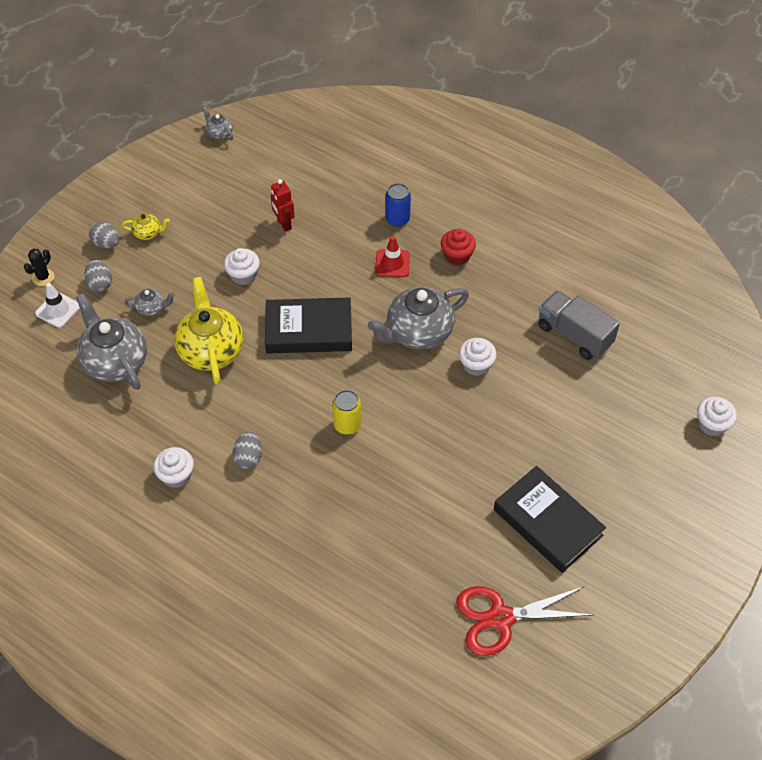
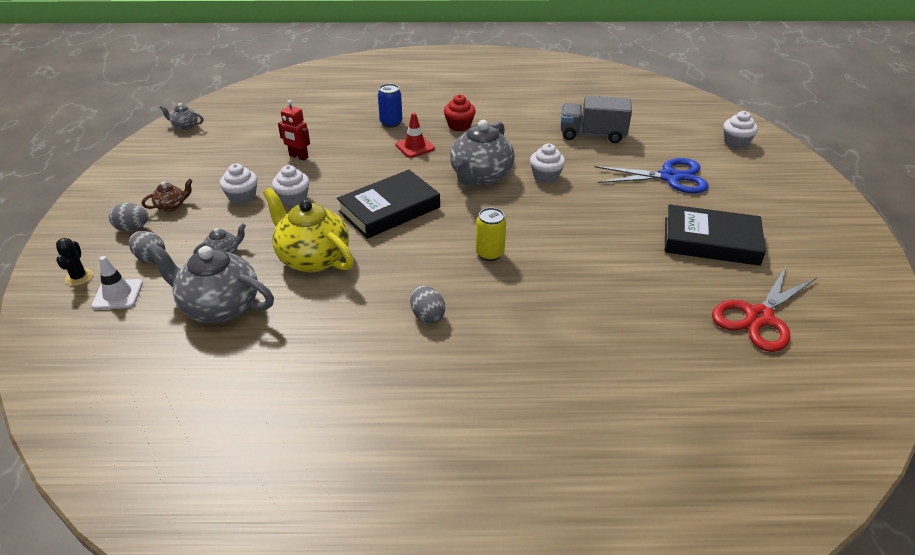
camera: 35 degrees left, 15 degrees down
yellow teapot [122,214,170,240] -> brown teapot [142,179,193,212]
white cupcake [153,447,194,488] -> white cupcake moved to [220,163,258,205]
none -> blue scissors [595,158,709,193]

